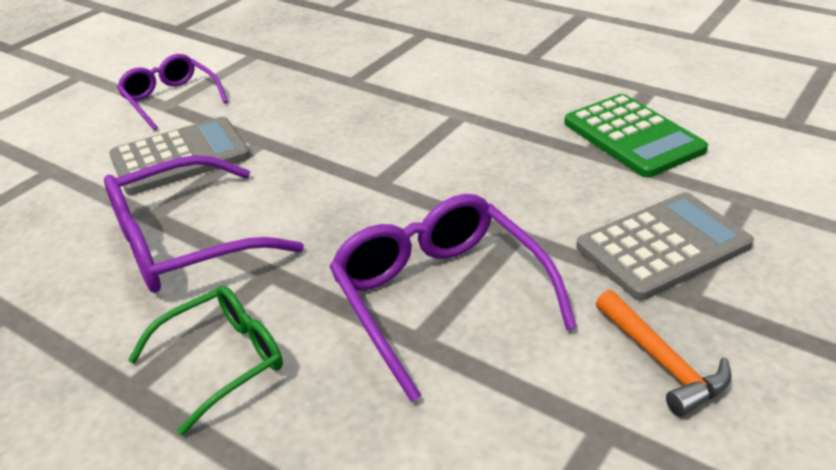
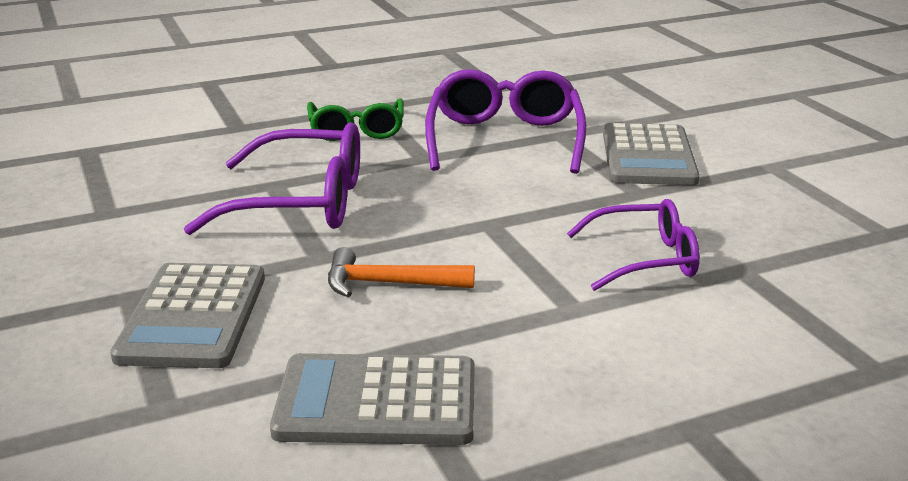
camera: 120 degrees right, 10 degrees down
purple glasses [117,54,228,131] -> purple glasses moved to [567,199,700,291]
green calculator [564,94,708,177] -> grey calculator [270,353,475,445]
orange hammer [596,290,731,417] -> orange hammer moved to [328,247,475,297]

